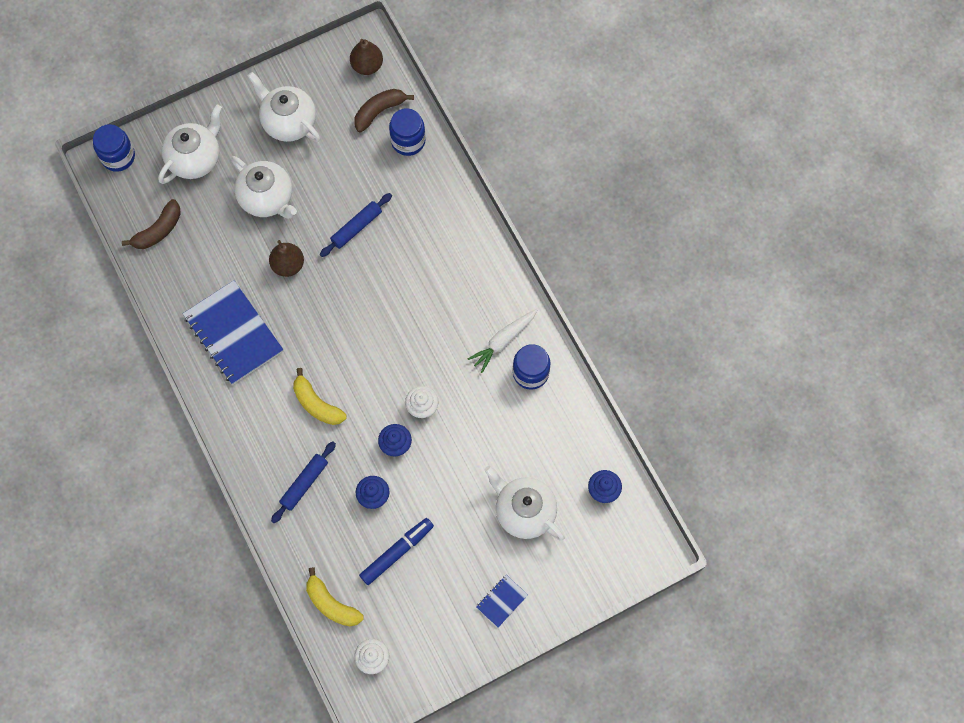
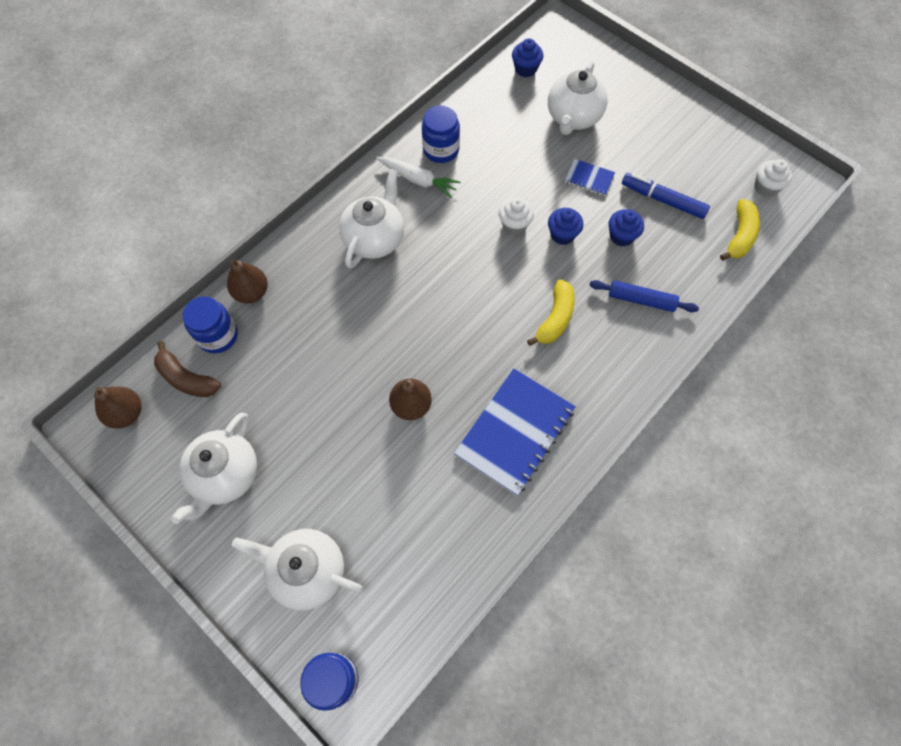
camera: 110 degrees left, 5 degrees down
brown banana [122,199,181,249] -> none
white teapot [231,156,297,219] -> white teapot moved to [339,169,404,268]
blue rolling pin [320,193,392,257] -> none
blue notebook [476,575,528,627] -> blue notebook moved to [565,159,615,196]
none -> brown pear [227,259,268,303]

